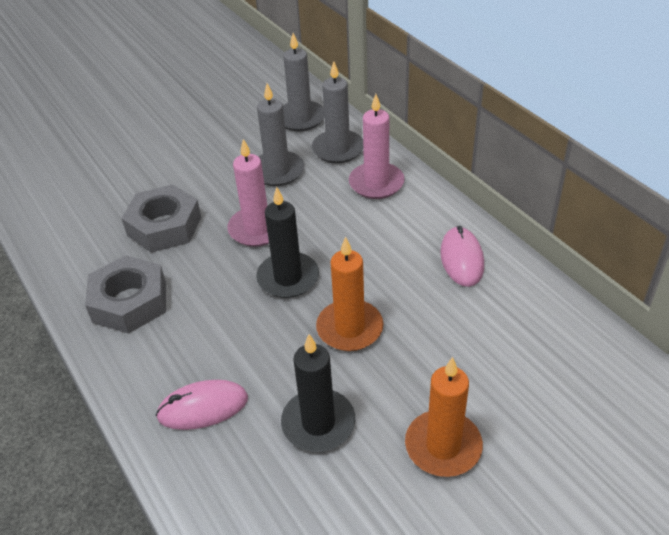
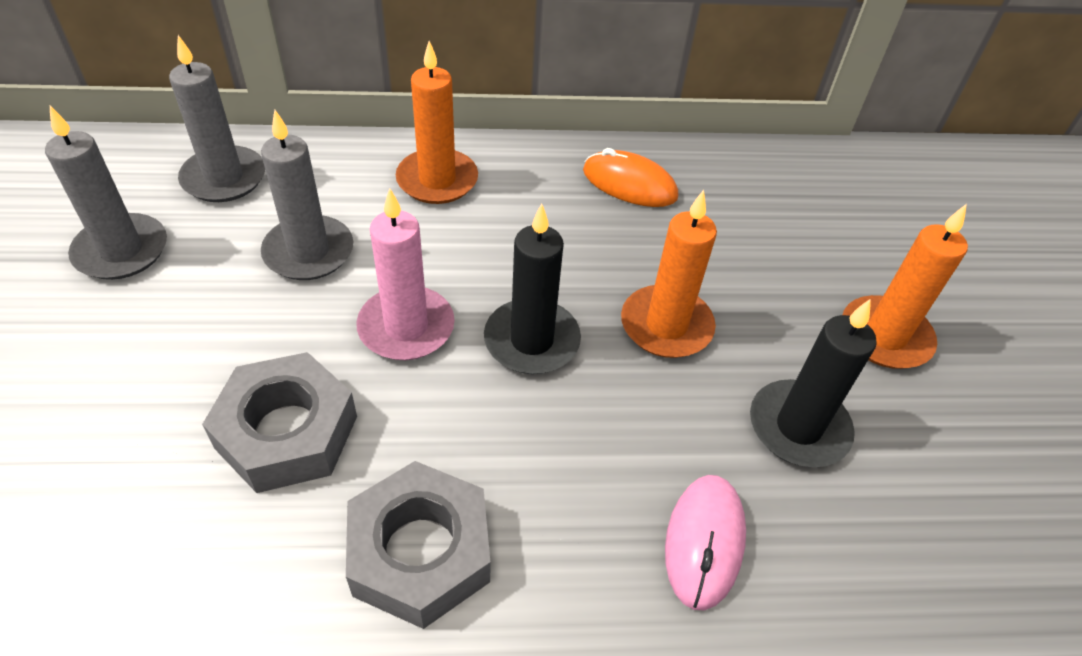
camera: 65 degrees left, 5 degrees up
grey candle [312,61,363,163] -> grey candle moved to [45,106,167,280]
pink candle [349,94,405,199] -> orange candle [396,41,478,204]
pink mouse [440,226,484,287] -> orange mouse [583,148,678,207]

